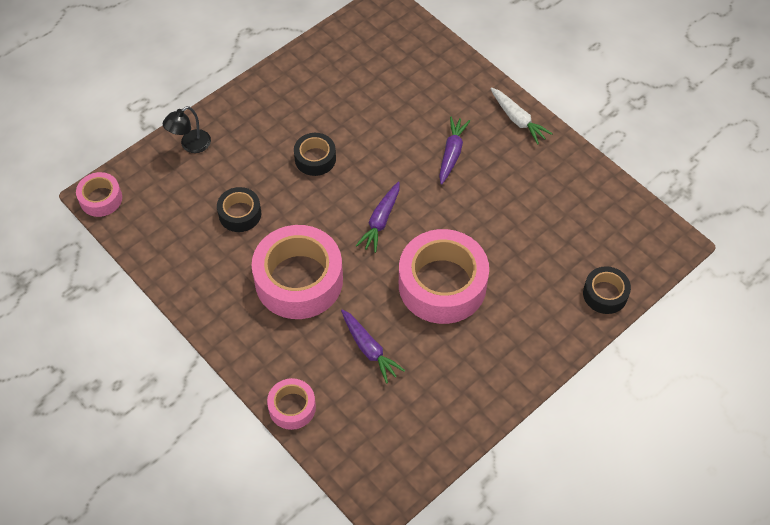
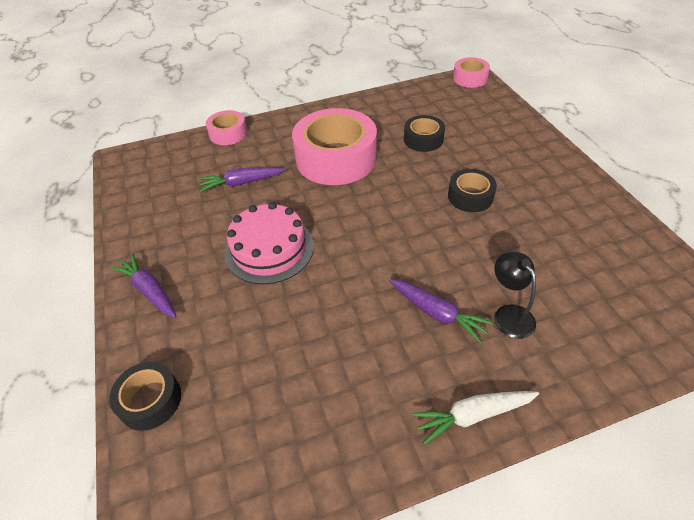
camera: 115 degrees right, 10 degrees down
black lamp [163,106,211,153] -> black lamp moved to [494,252,536,339]
purple carrot [356,182,400,253] -> purple carrot moved to [110,253,177,318]
pink tape [399,229,489,324] -> pink cake [225,202,314,284]

